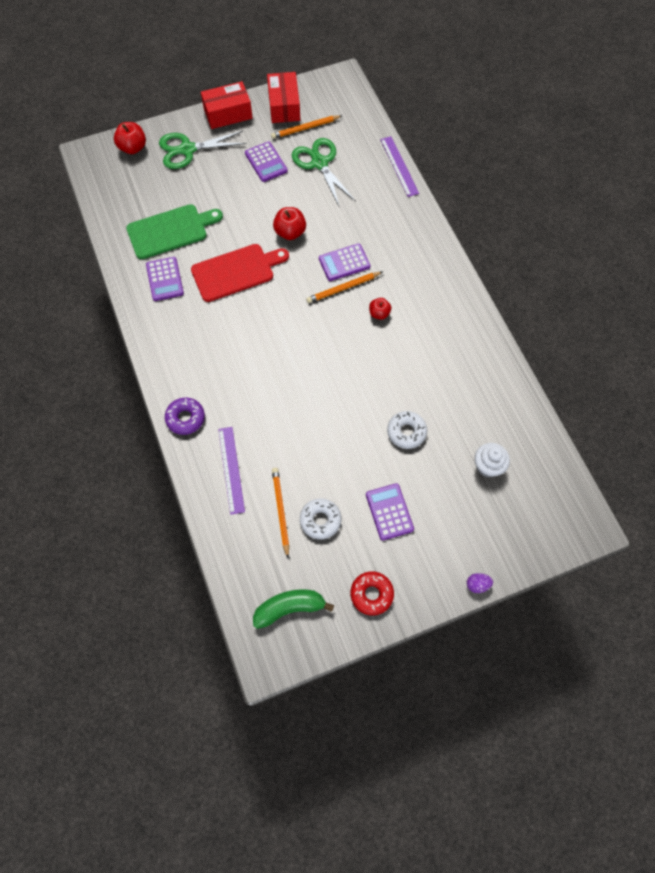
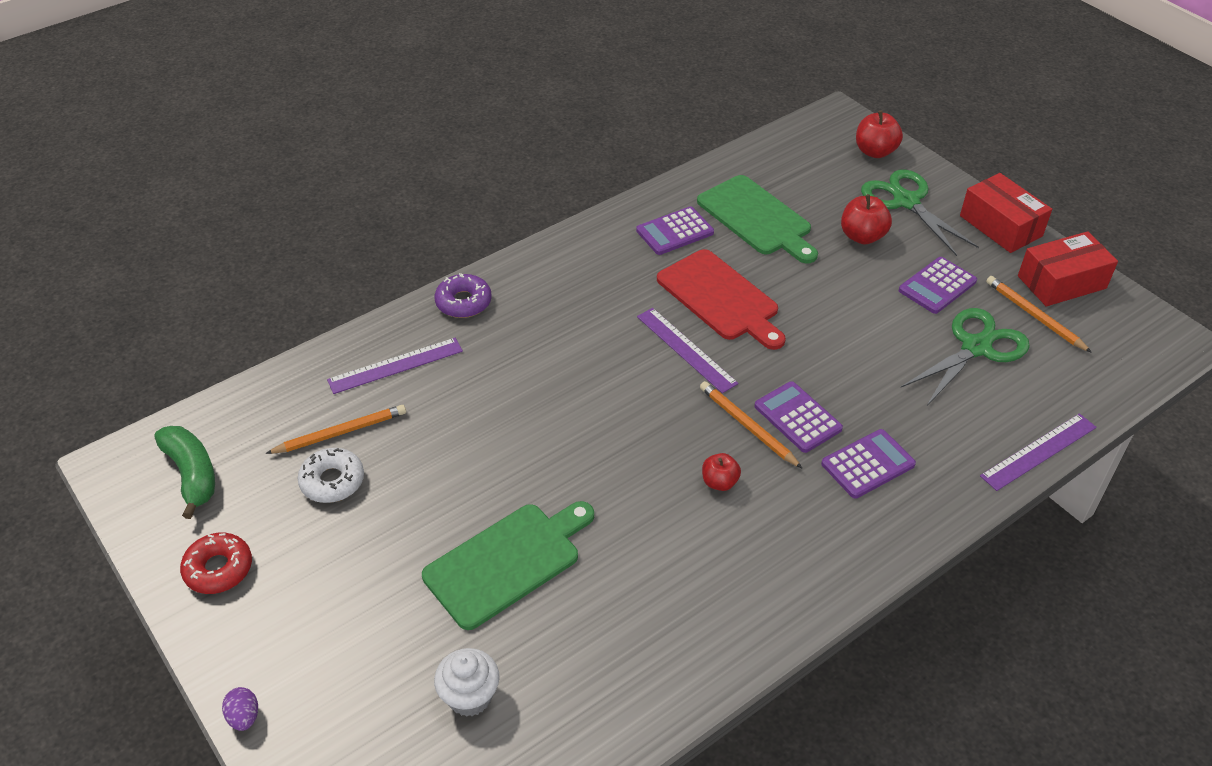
camera: 75 degrees right, 20 degrees down
red apple [273,207,306,240] -> red apple moved to [841,194,892,245]
purple calculator [366,483,414,541] -> purple calculator moved to [821,429,916,499]
white donut [387,411,427,449] -> green cutting board [422,501,594,630]
none -> purple ruler [637,308,738,393]

